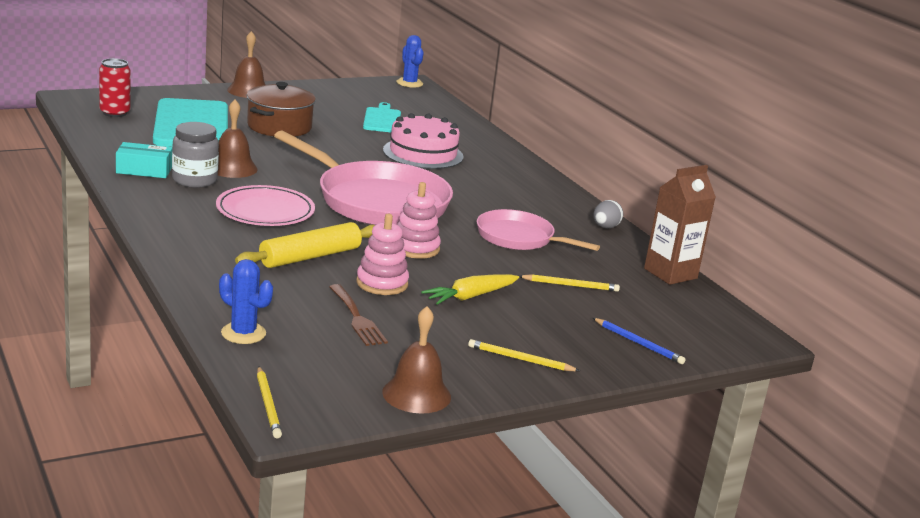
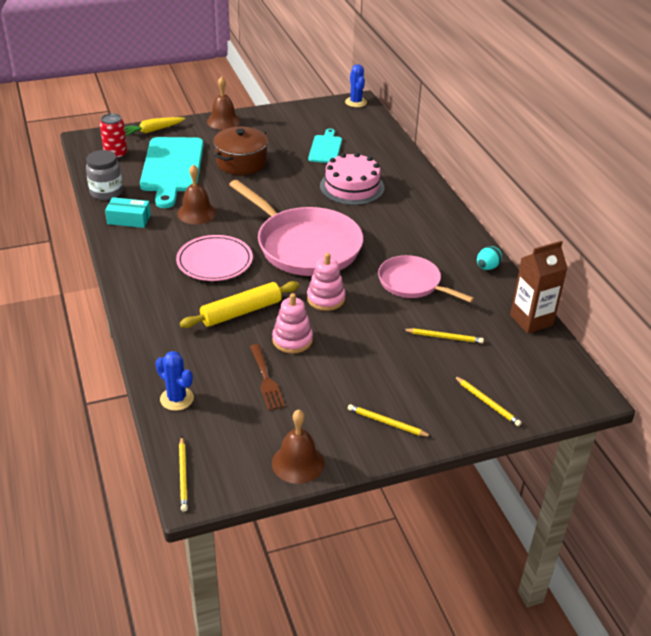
camera: 10 degrees right, 15 degrees up
grey jar [172,122,219,188] -> grey jar moved to [86,150,123,200]
yellow carrot [421,274,519,305] -> yellow carrot moved to [124,117,185,136]
grey egg [593,200,623,228] -> turquoise egg [477,246,502,270]
blue pencil [593,318,686,364] -> yellow pencil [454,376,522,426]

